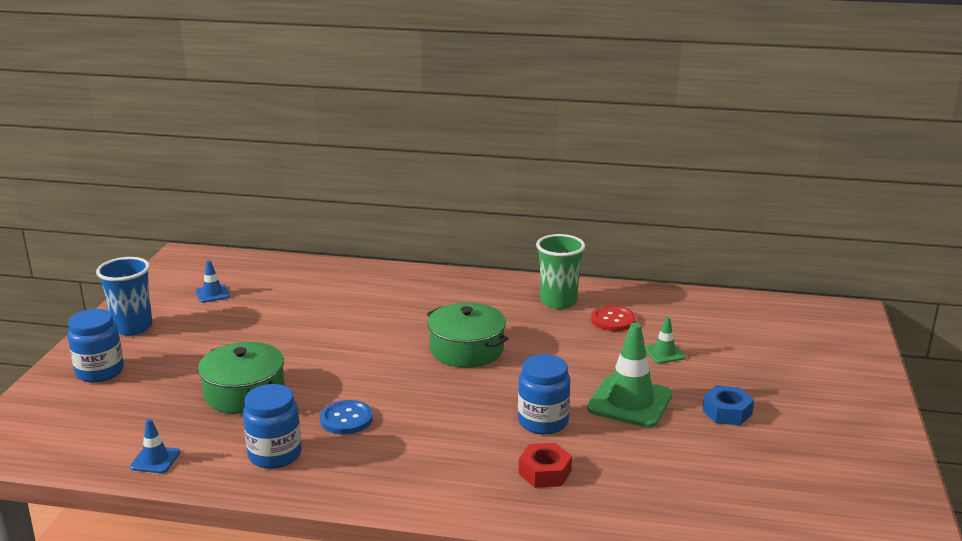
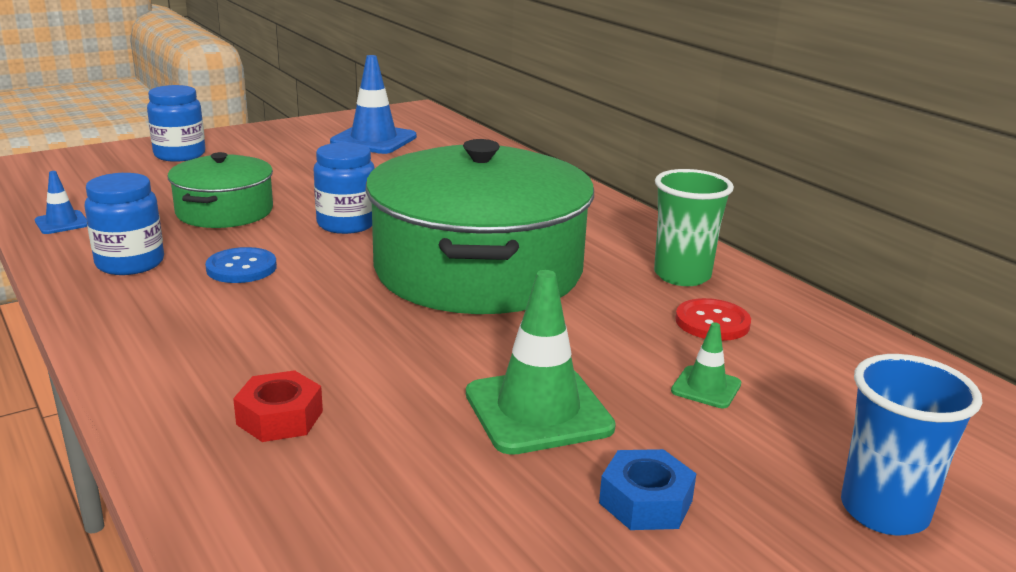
camera: 45 degrees right, 0 degrees up
blue cup [96,257,152,336] -> blue cup moved to [841,354,982,536]
blue traffic cone [196,260,230,303] -> blue traffic cone [330,55,417,154], size x2.00
green pot [427,303,508,368] -> green pot [366,139,594,314], size x1.96
blue jar [518,354,570,435] -> blue jar moved to [314,142,375,234]

